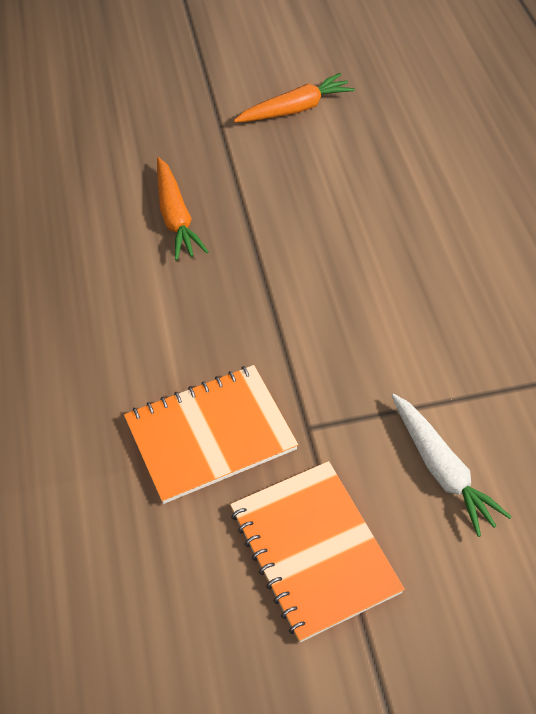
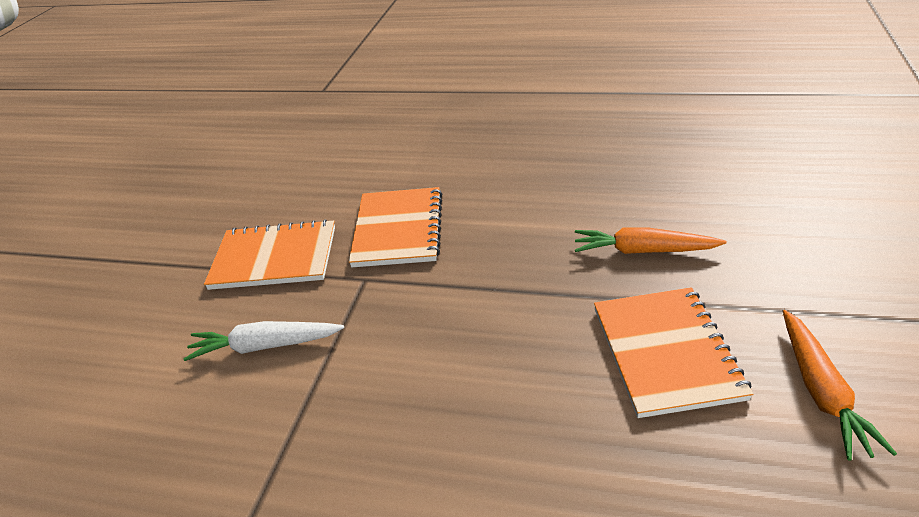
camera: 120 degrees right, 15 degrees down
none -> orange notebook [594,287,753,418]

